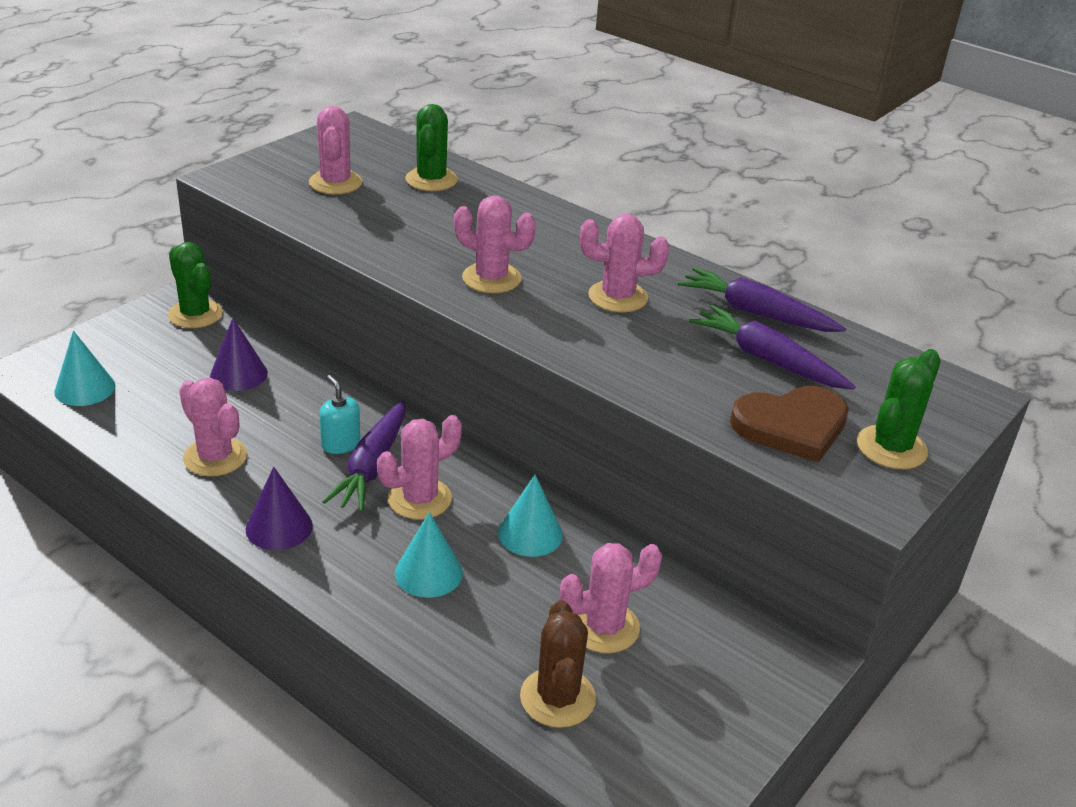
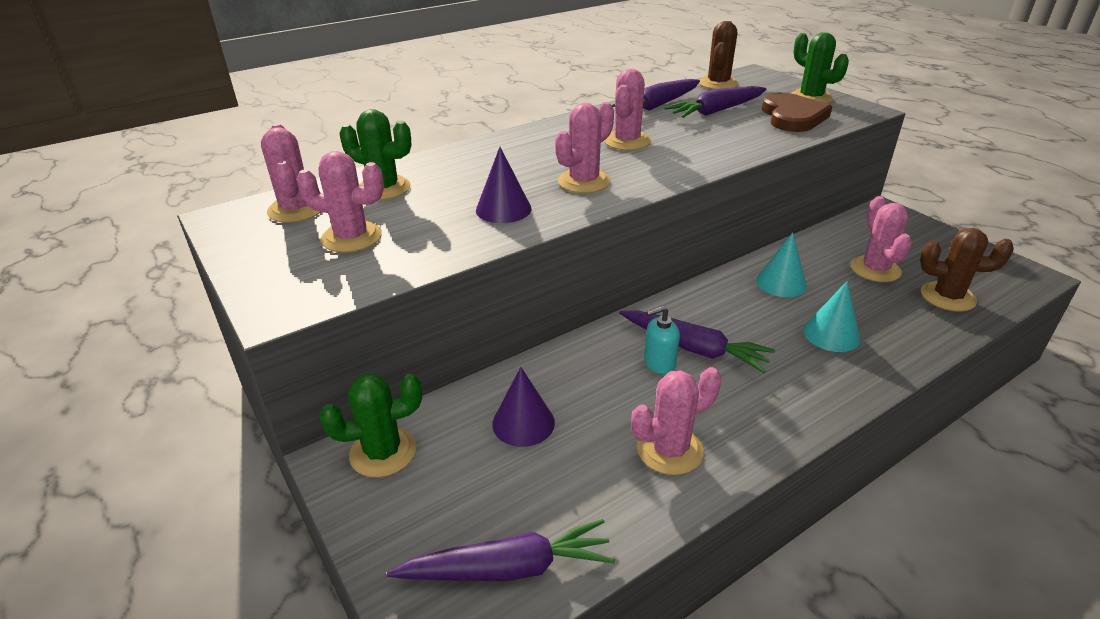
camera: 70 degrees left, 0 degrees up
turquoise cone [54,331,115,406] -> purple carrot [387,519,615,581]
purple cone [245,467,313,550] -> purple cone moved to [476,147,532,223]
pink cactus [377,415,462,520] -> pink cactus moved to [261,123,320,223]
none -> brown cactus [699,21,739,89]

